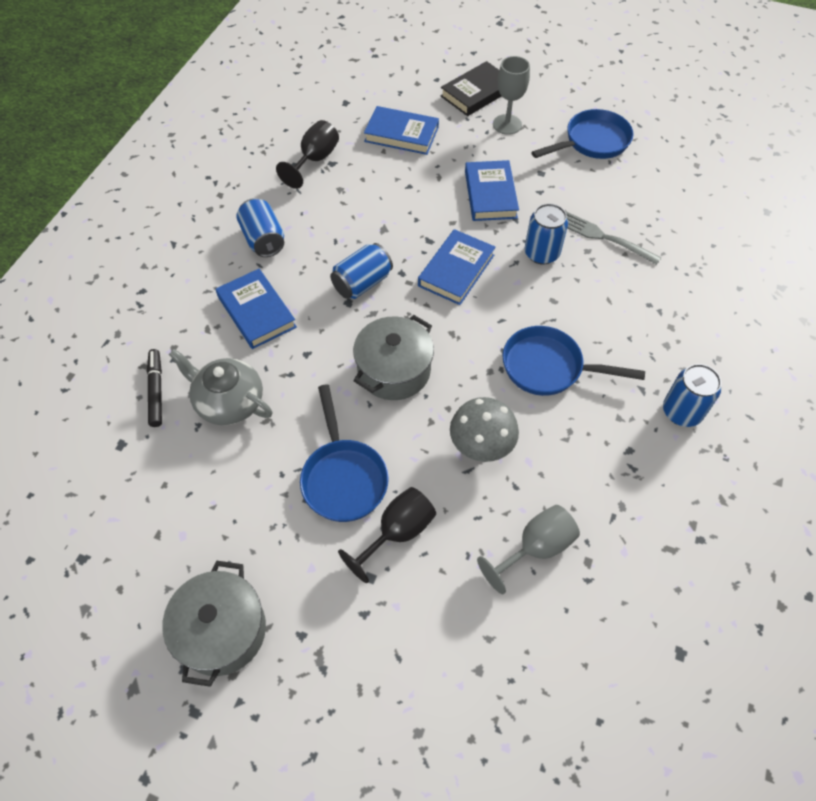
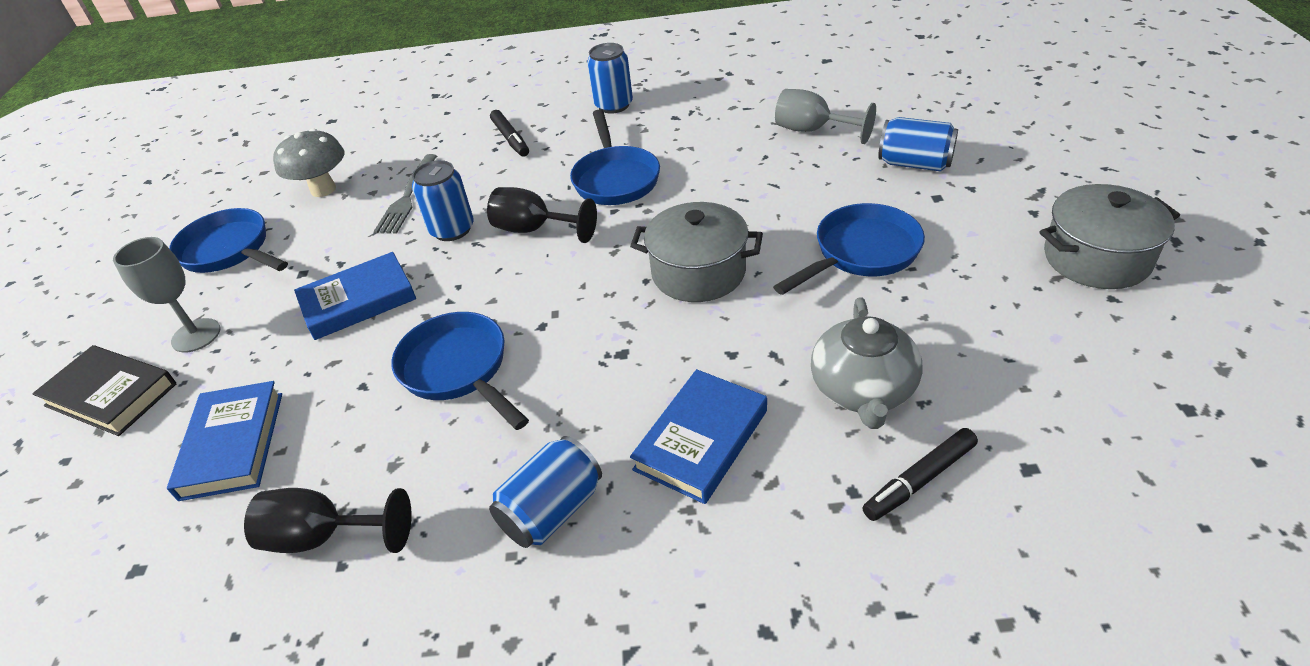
camera: 110 degrees left, 15 degrees down
blue can [330,243,393,299] -> blue can moved to [878,117,958,171]
black goblet [338,487,436,583] -> black goblet moved to [487,187,597,243]
blue book [418,229,496,305] -> none
grey mushroom [450,397,519,462] -> grey mushroom moved to [273,128,344,197]
none -> blue pan [391,312,529,430]
none -> black marker [490,110,529,157]

